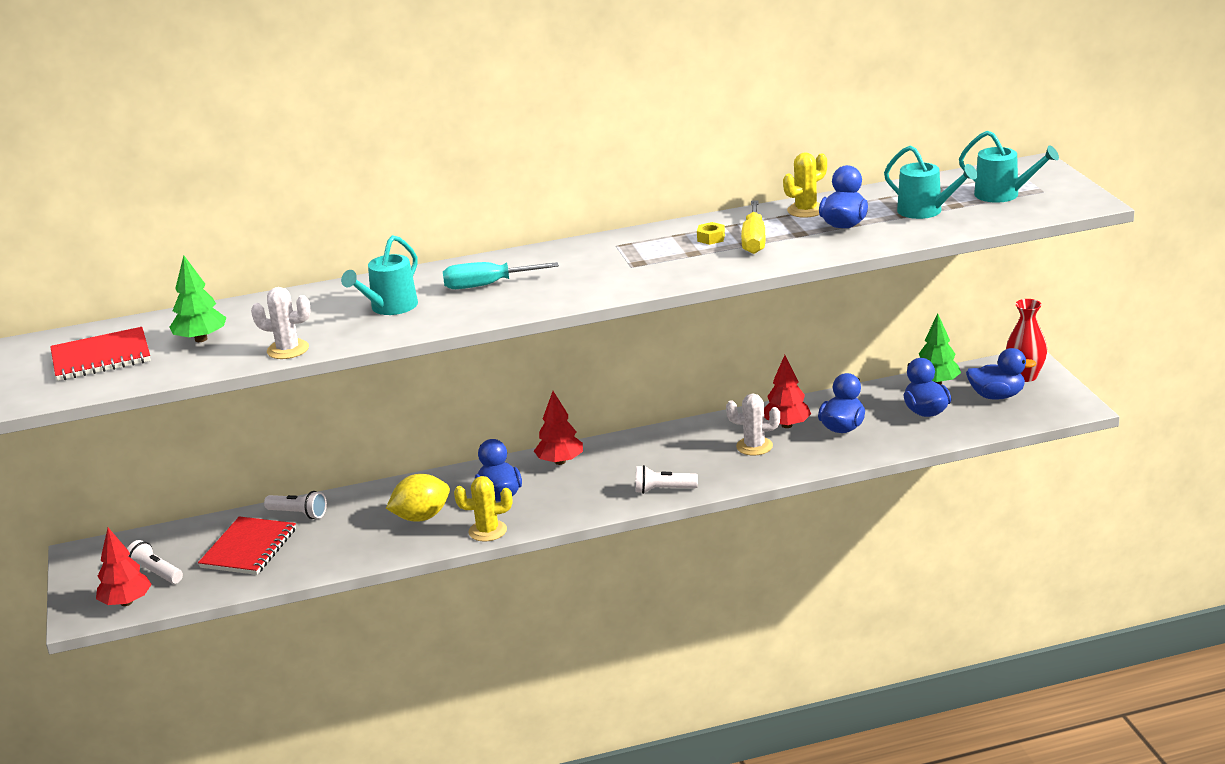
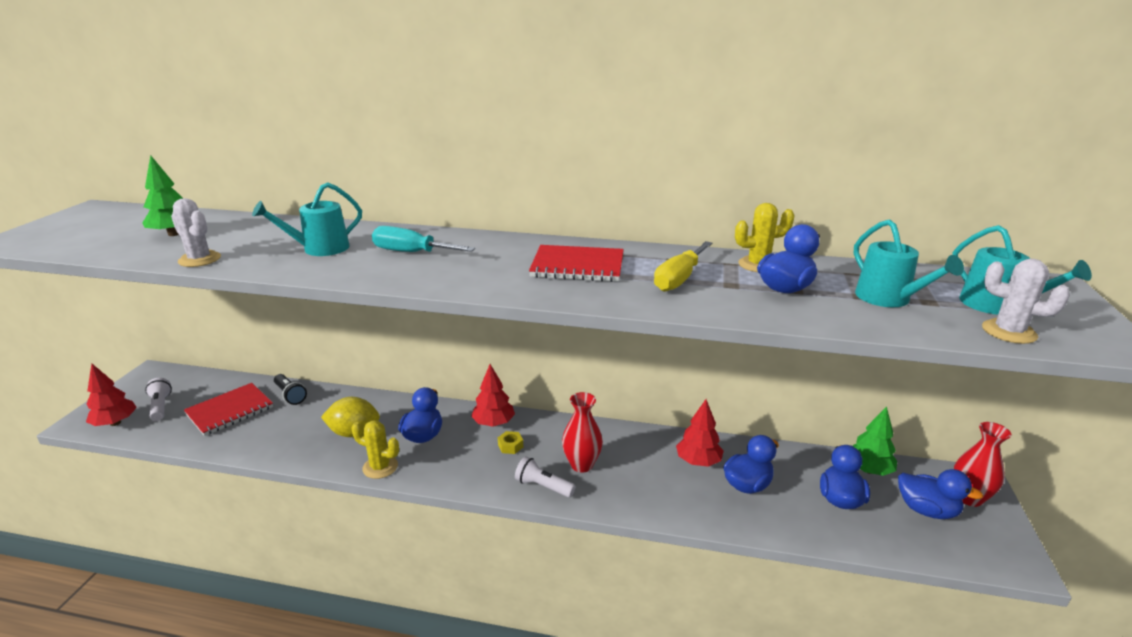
camera: 25 degrees right, 0 degrees up
red notebook [50,327,151,381] -> red notebook moved to [529,245,624,282]
white flashlight [264,491,327,519] -> black flashlight [274,374,307,405]
yellow nut [697,222,725,245] -> yellow nut moved to [498,431,523,454]
white cactus [726,394,780,456] -> white cactus moved to [982,259,1070,344]
none -> red vase [562,392,603,473]

